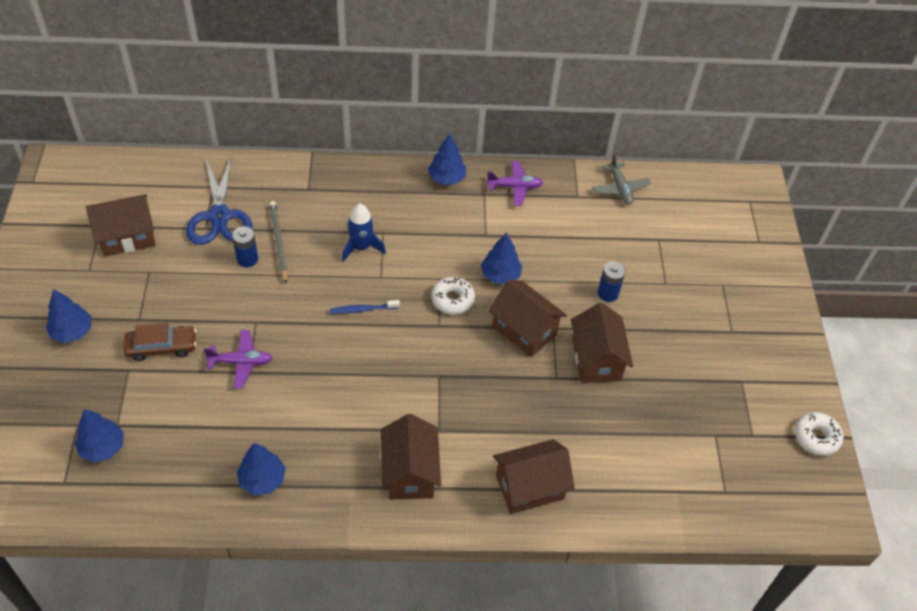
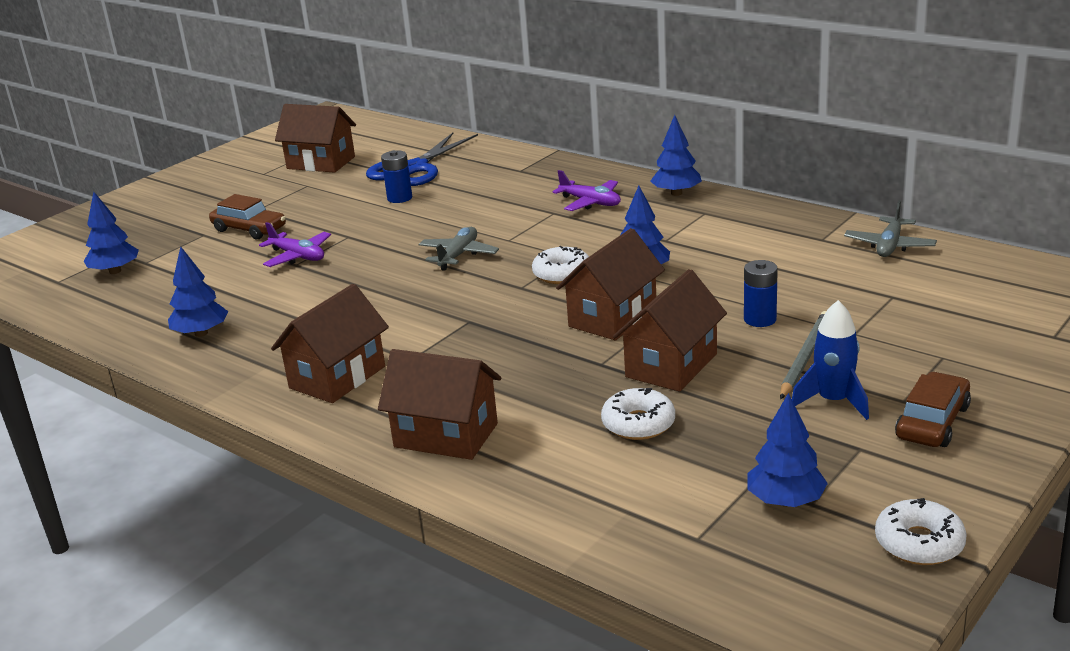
camera: 45 degrees right, 25 degrees down
blue tree [46,289,91,343] -> blue tree moved to [747,393,828,507]
grey pencil [269,201,288,283] -> grey pencil moved to [780,311,826,399]
blue toothbrush [330,300,400,314] -> grey plane [419,227,499,271]
blue rocket [342,204,386,262] -> blue rocket moved to [792,300,869,420]
purple plane [486,161,543,206] -> purple plane moved to [552,170,621,211]
brown house [488,279,567,357] -> brown house turned 45 degrees clockwise [556,228,665,340]
none -> white donut [601,388,675,440]
none -> brown car [895,372,971,447]

